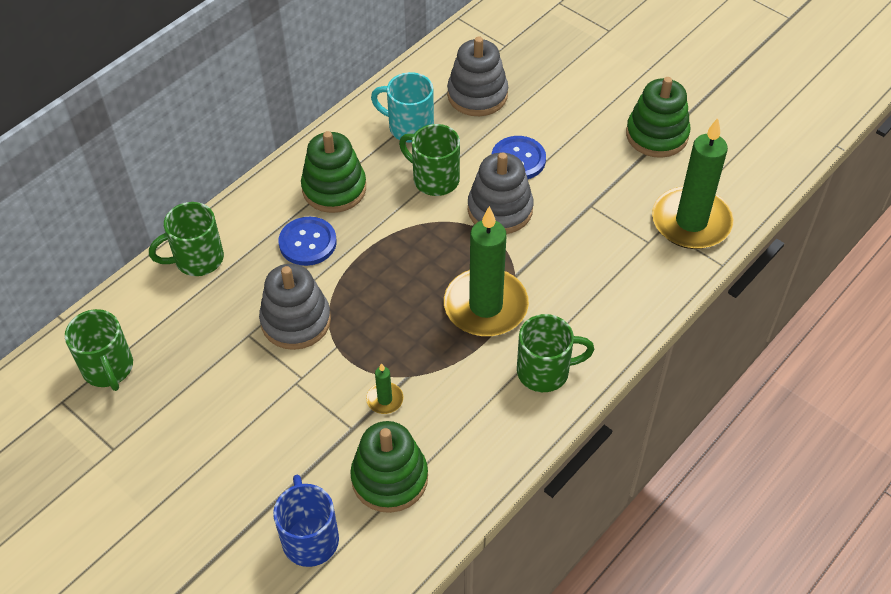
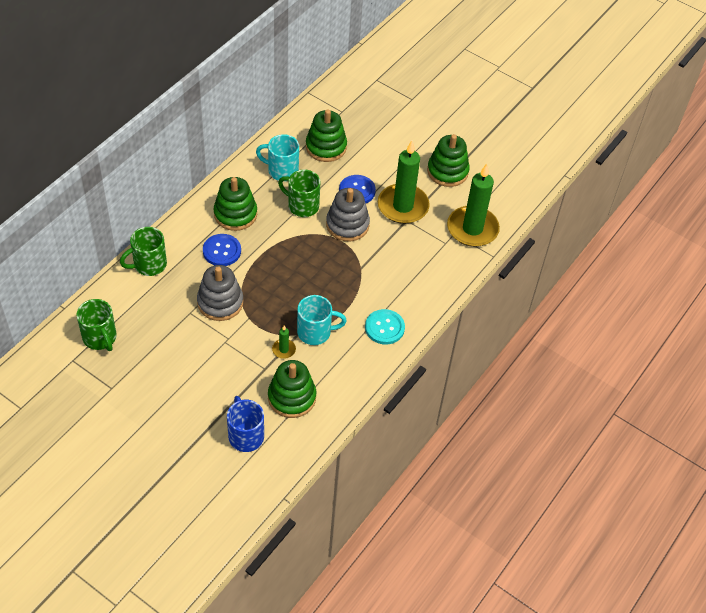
camera: 10 degrees left, 0 degrees up
green candle [444,206,529,336] -> green candle moved to [378,141,430,224]
grey stacking toy [447,37,508,116] -> green stacking toy [306,109,347,162]
green mug [517,314,595,392] -> turquoise button [365,309,405,345]
none -> turquoise mug [297,295,347,345]

